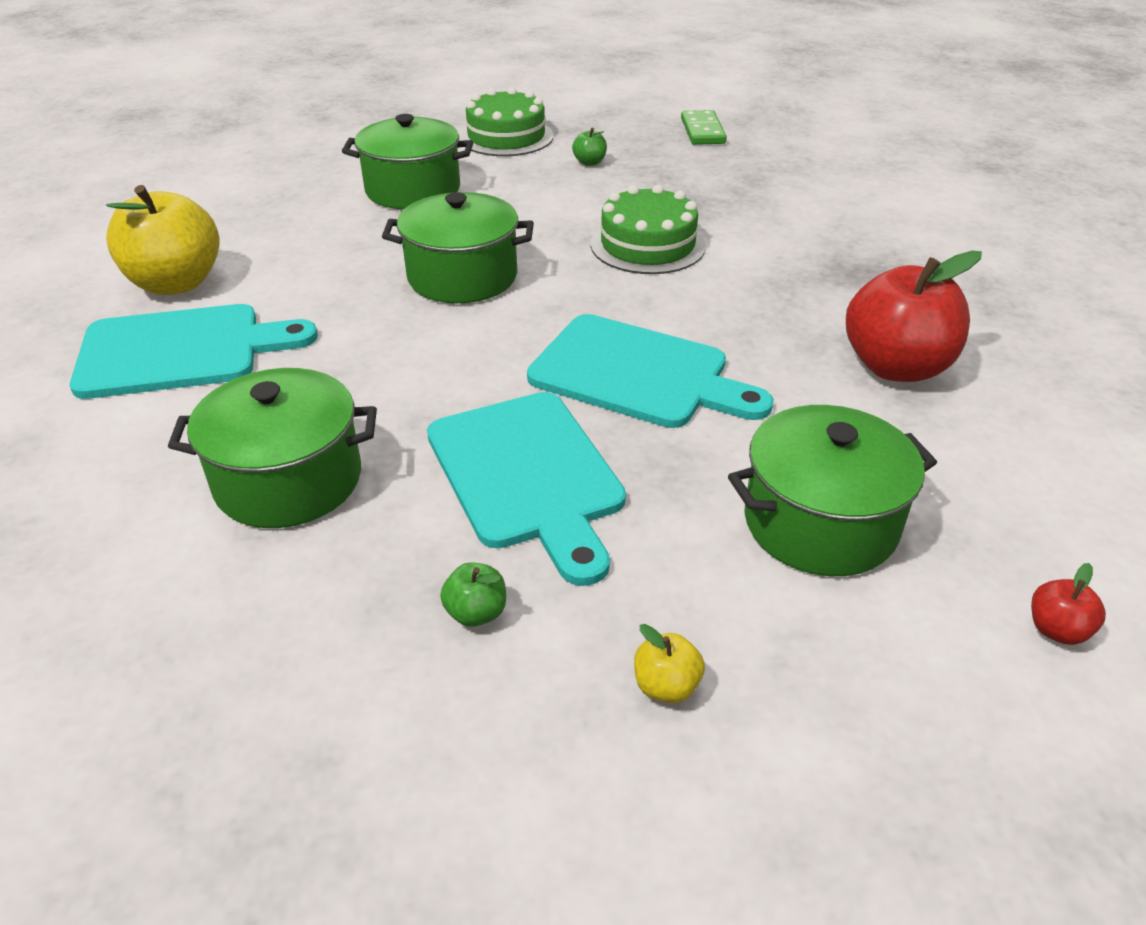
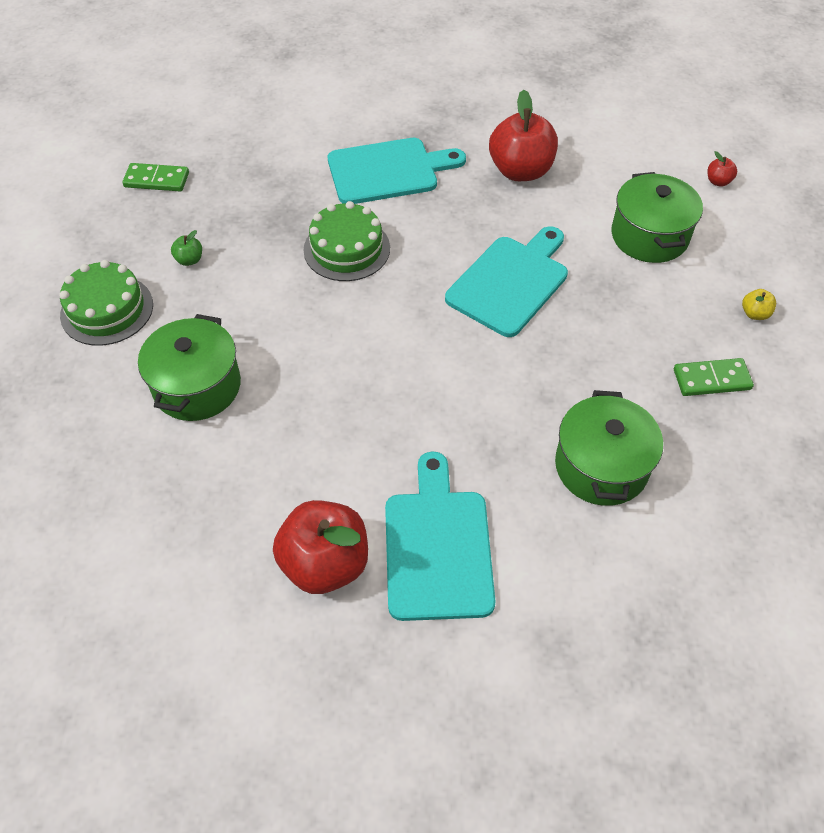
camera: 80 degrees left, 15 degrees up
yellow apple [106,185,219,295] -> red apple [273,500,368,594]
green pot [382,192,534,303] -> none
turquoise cutting board [427,392,626,586] -> turquoise cutting board moved to [328,138,466,204]
green apple [440,562,506,627] -> green domino [674,358,754,396]

